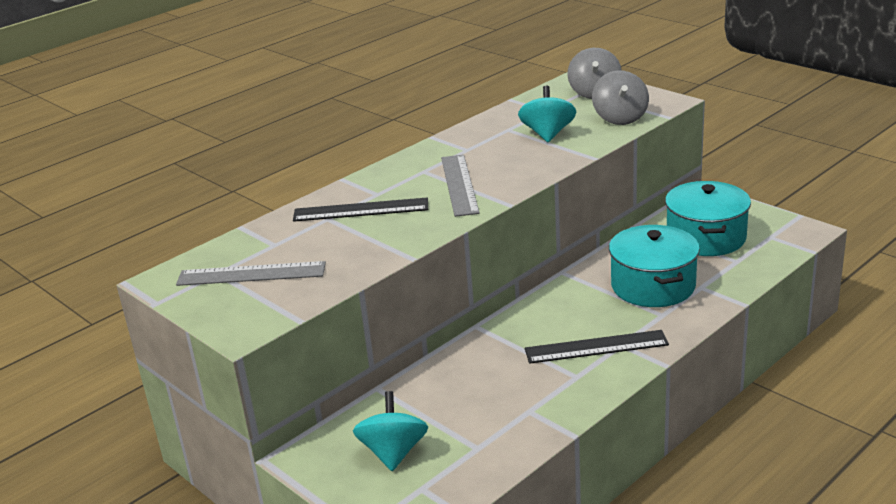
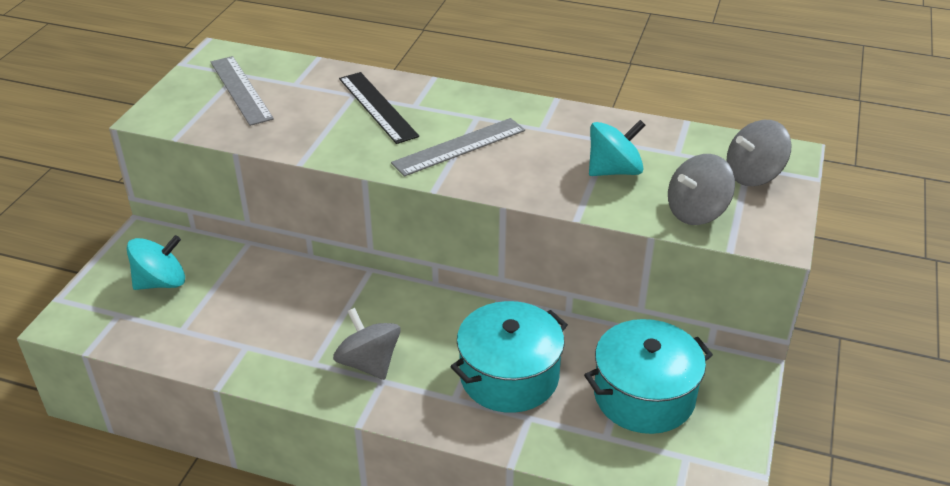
camera: 60 degrees right, 10 degrees up
black ruler [525,330,669,364] -> grey spinning top [333,308,401,380]

